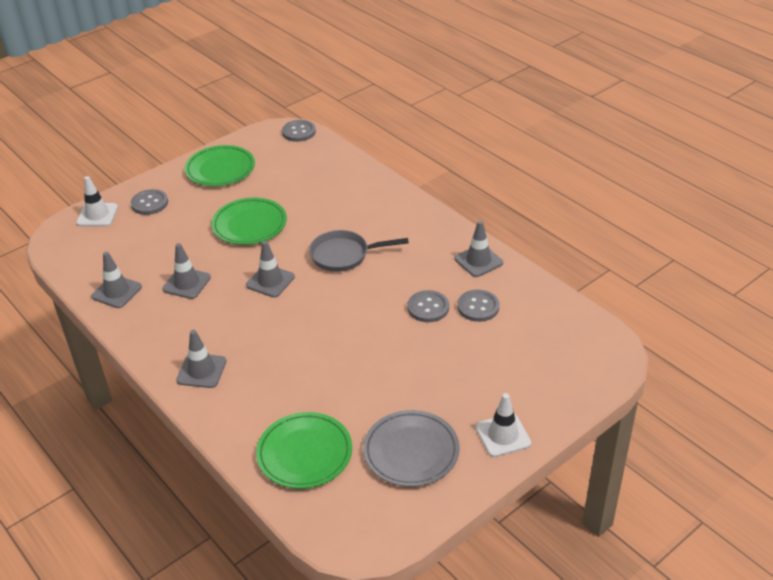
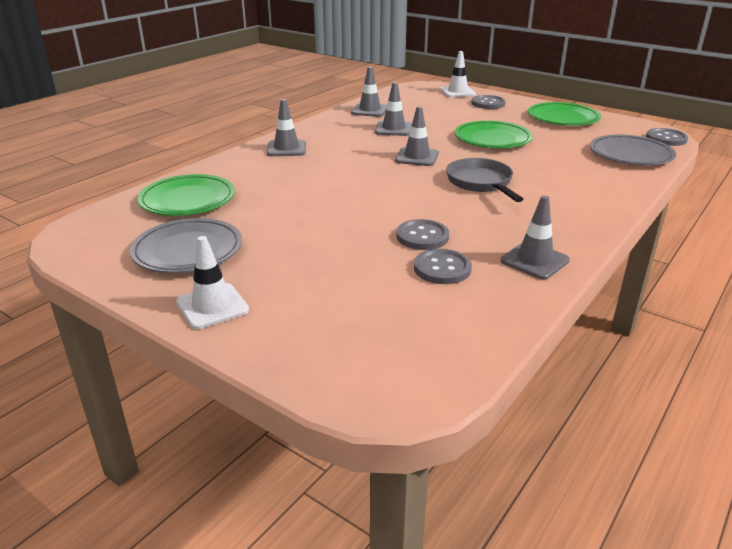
camera: 75 degrees right, 10 degrees down
none -> grey plate [590,135,676,165]

